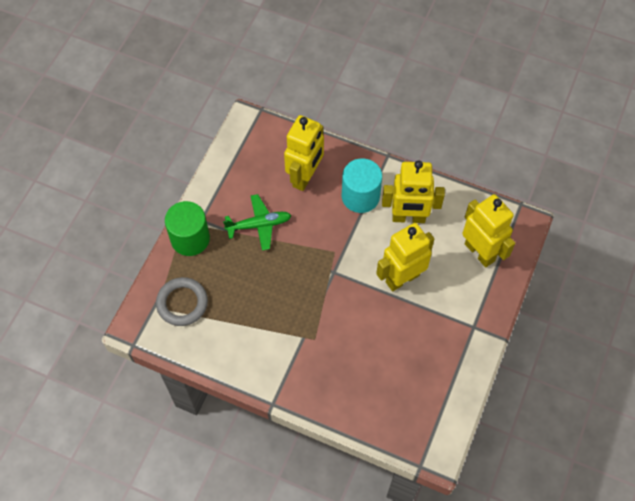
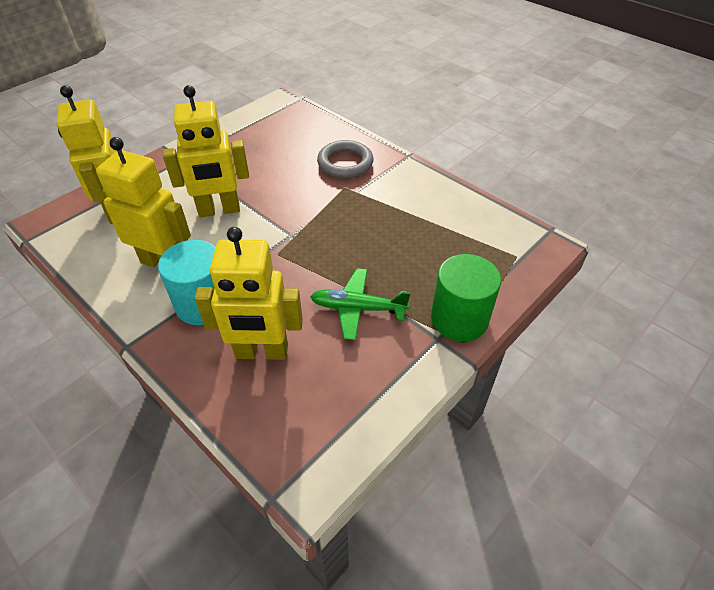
camera: 160 degrees left, 15 degrees down
grey ring [156,277,208,326] -> grey ring moved to [317,140,373,178]
yellow robot [284,115,324,191] -> yellow robot turned 135 degrees counterclockwise [195,227,303,360]

